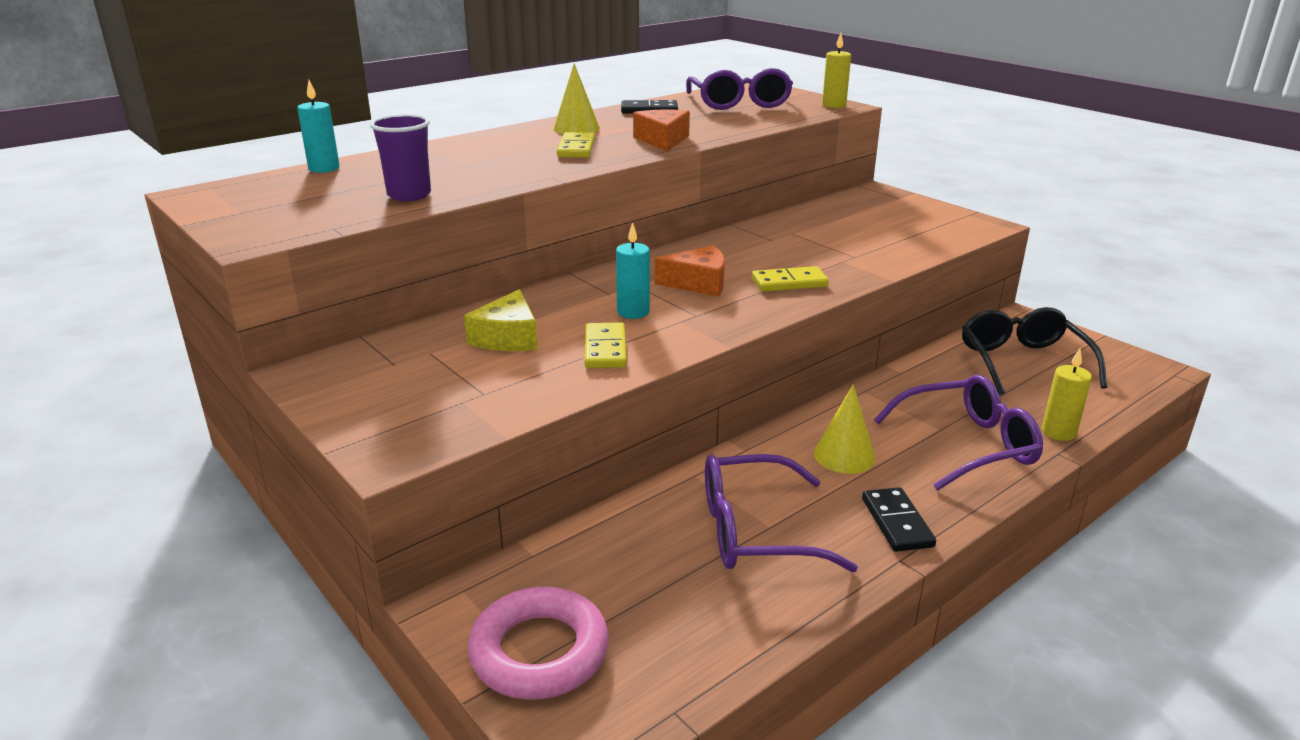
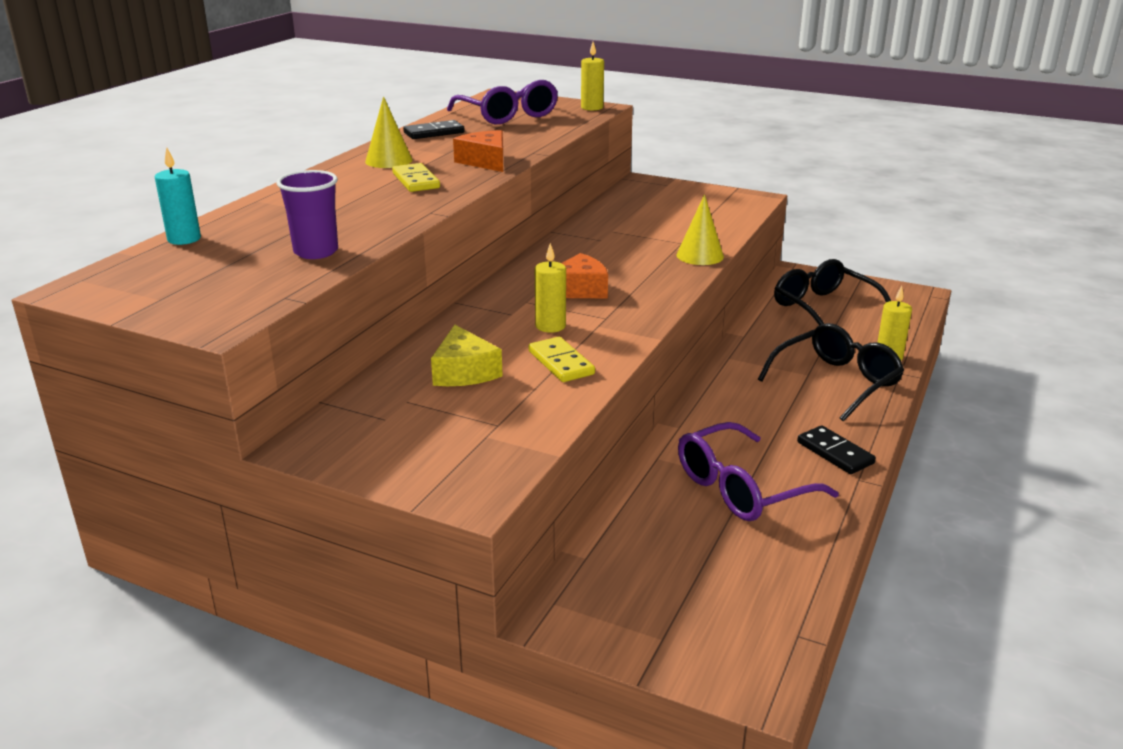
camera: 25 degrees left, 0 degrees up
pink ring [468,587,609,700] -> none
turquoise candle [616,222,650,319] -> yellow candle [535,243,566,333]
yellow domino [752,266,829,292] -> none
yellow cone [814,384,876,474] -> yellow cone moved to [677,194,724,265]
purple glasses [874,375,1043,491] -> black glasses [758,323,904,422]

